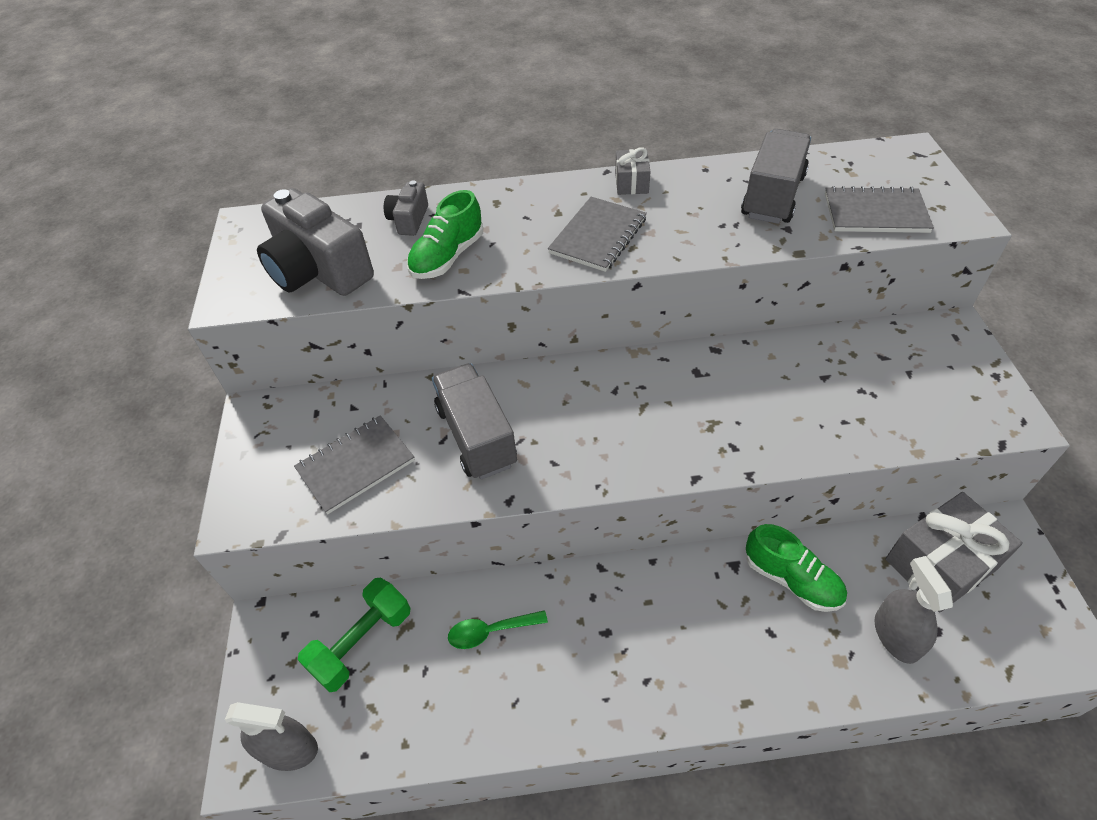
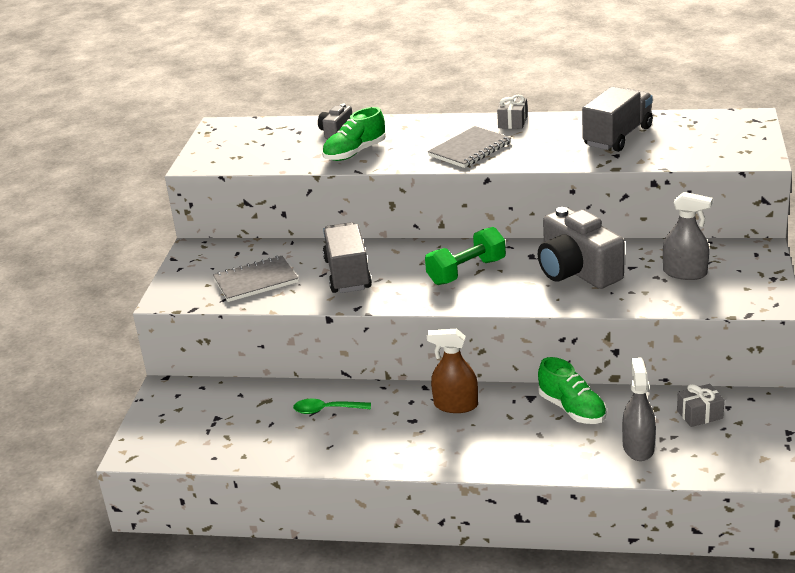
camera: 15 degrees right, 20 degrees down
grey spray bottle [225,702,318,771] -> grey spray bottle moved to [663,192,713,280]
grey camera [257,188,374,296] -> grey camera moved to [538,207,625,289]
green dumbbell [298,578,411,692] -> green dumbbell moved to [425,227,506,285]
grey notebook [825,186,934,233] -> none
grey gift [885,492,1023,612] -> grey gift [677,384,724,427], size x0.51
none -> brown spray bottle [427,329,478,413]

